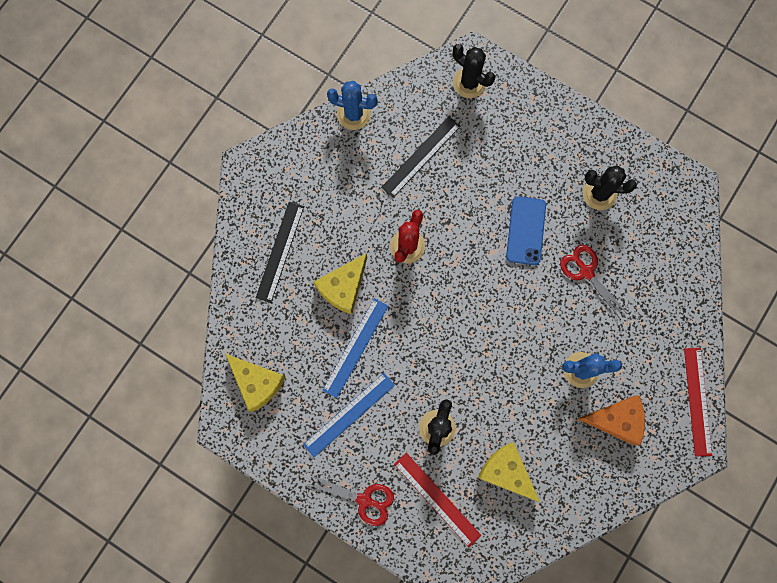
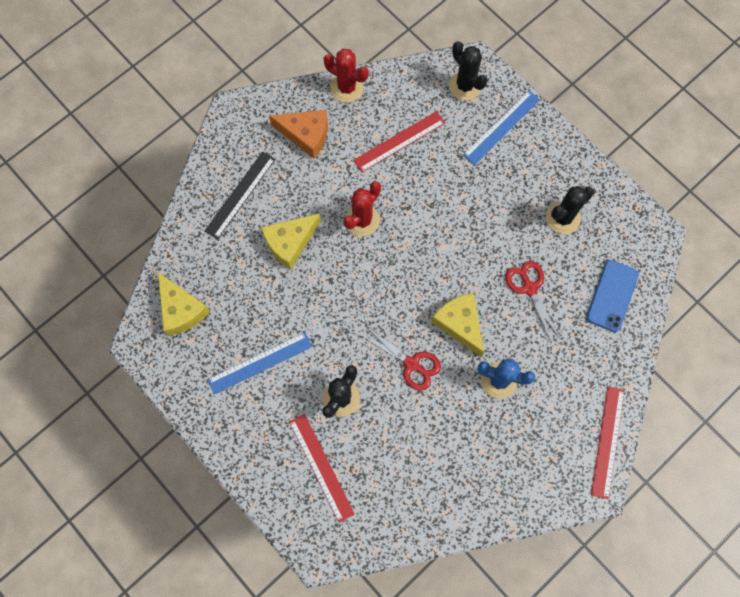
camera: 15 degrees right, 5 degrees down
red scissors [307,475,394,526] -> red scissors moved to [361,328,441,391]
blue ruler [322,298,389,398] -> blue ruler moved to [463,90,540,165]
blue cactus [327,81,377,130] -> red cactus [324,49,369,103]
black ruler [381,116,461,198] -> red ruler [353,111,445,172]
yellow cheese [478,443,540,502] -> yellow cheese moved to [431,293,484,357]
blue phone [506,196,546,265] -> blue phone moved to [586,260,639,332]
orange cheese [578,395,645,445] -> orange cheese moved to [269,110,328,158]
black cactus [583,165,637,210] -> black cactus turned 60 degrees counterclockwise [546,186,594,234]

